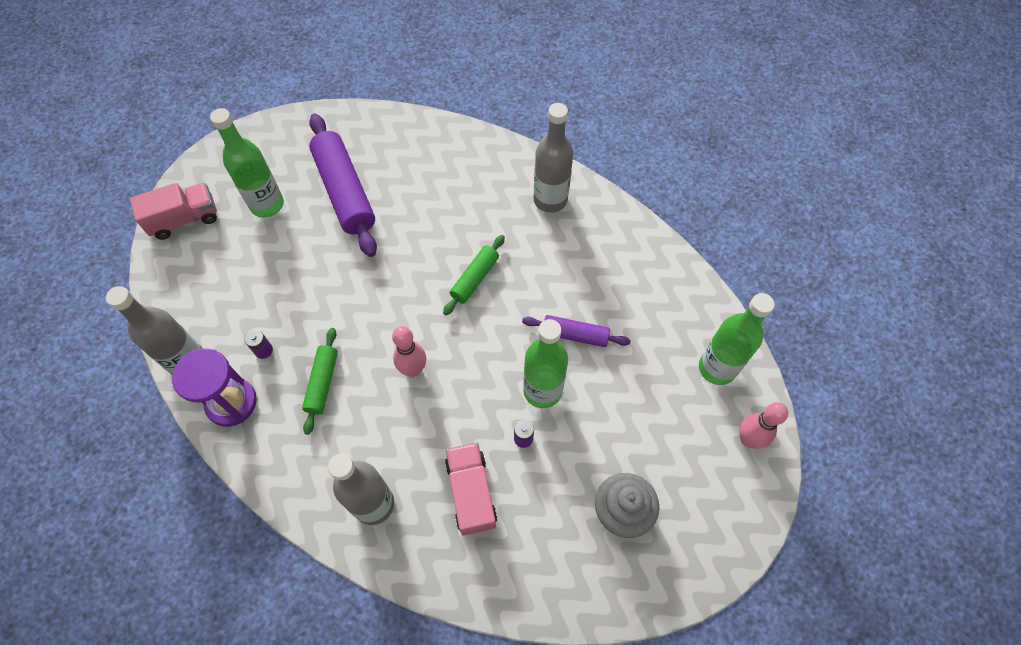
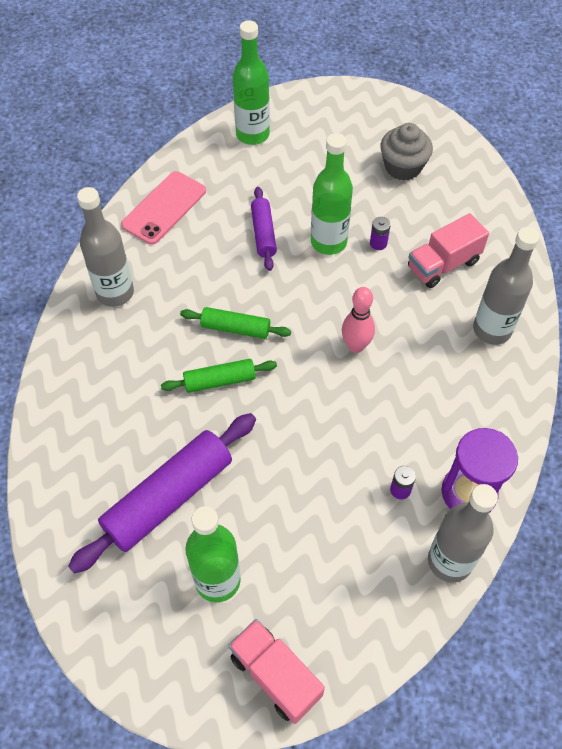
camera: 110 degrees left, 5 degrees down
green rolling pin [302,328,338,435] -> green rolling pin moved to [161,359,277,393]
pink bowling pin [739,402,788,449] -> none
none -> pink phone [121,171,206,245]

